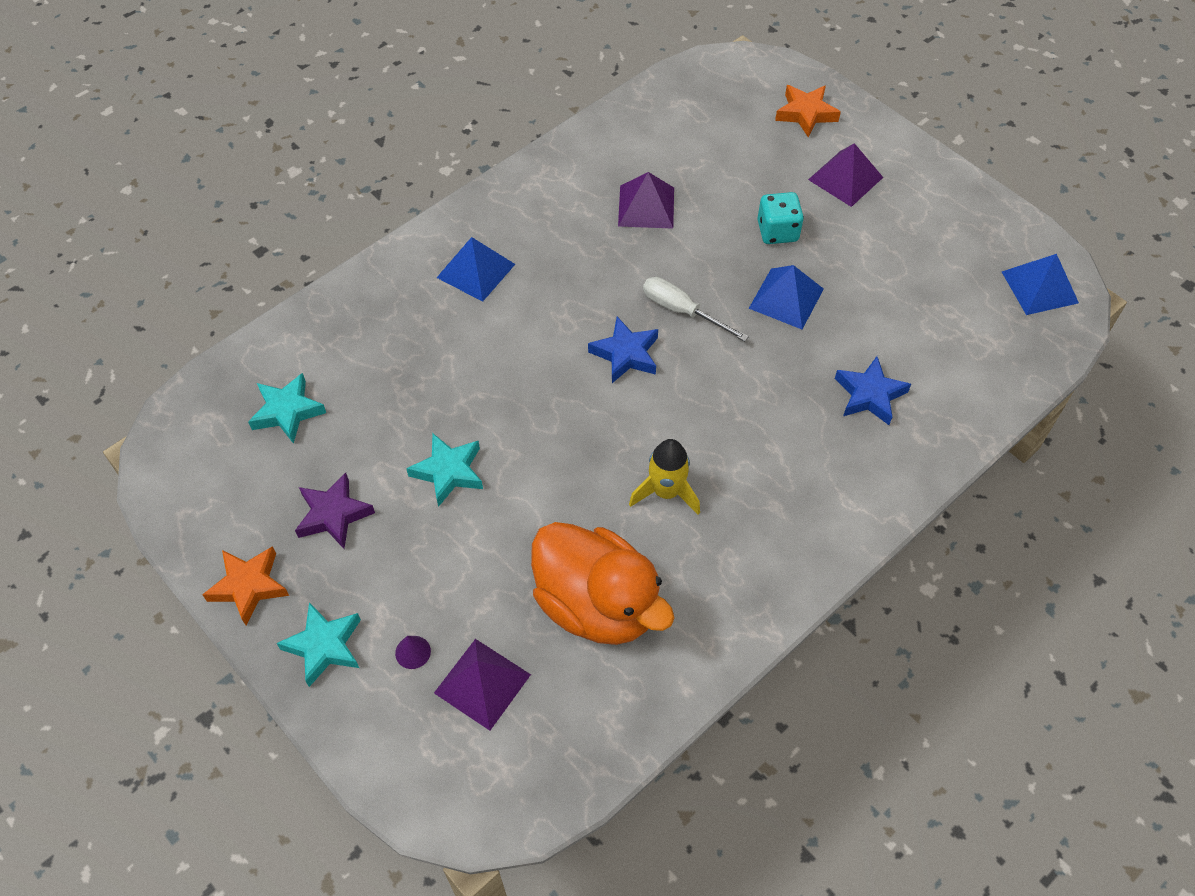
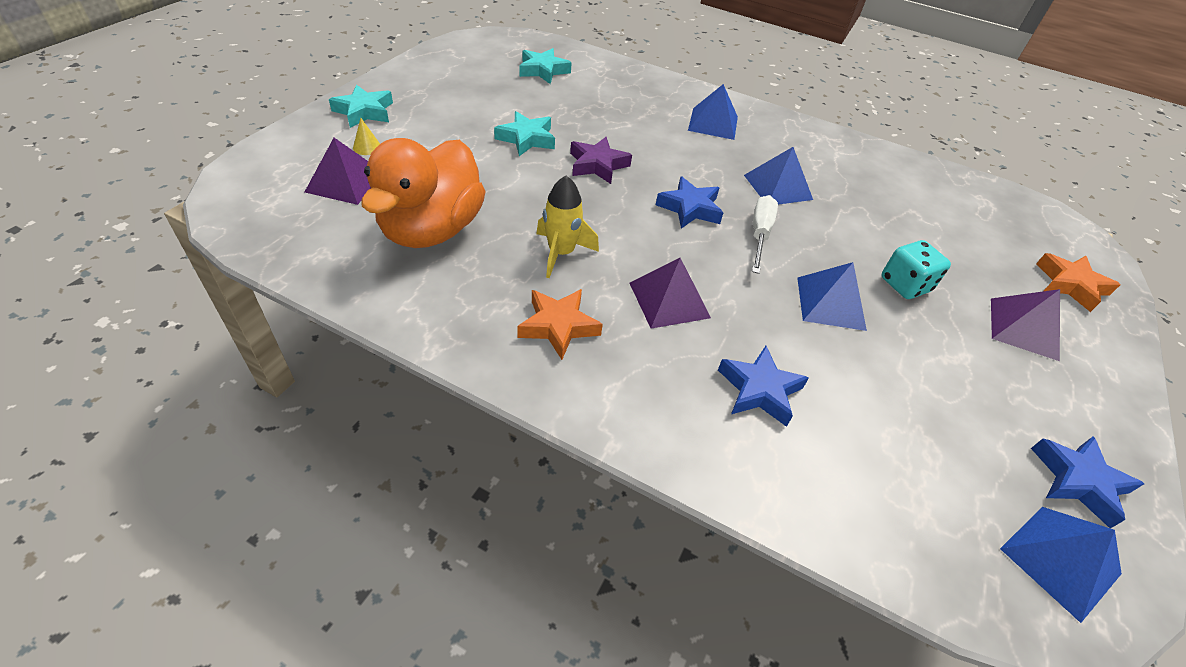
camera: 65 degrees right, 10 degrees down
orange star [202,546,289,625] -> orange star moved to [517,289,603,360]
purple star [295,473,375,549] -> purple star moved to [570,137,632,184]
purple cone [395,636,431,669] -> yellow cone [353,118,380,155]
purple pyramid [618,172,674,229] -> purple pyramid moved to [630,258,711,329]
none -> blue pyramid [744,147,813,205]
none -> blue star [1031,437,1144,528]

